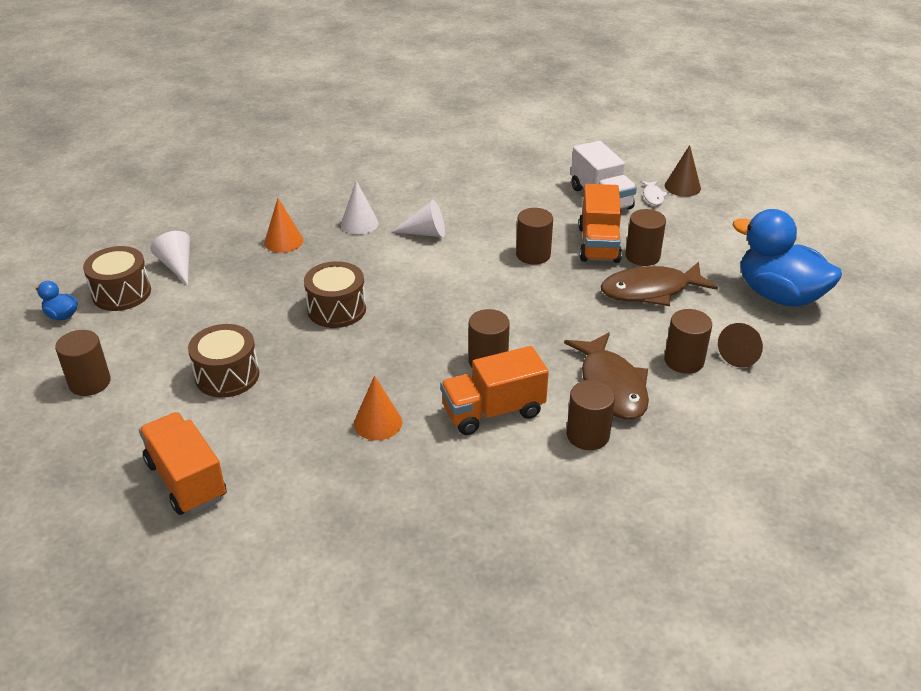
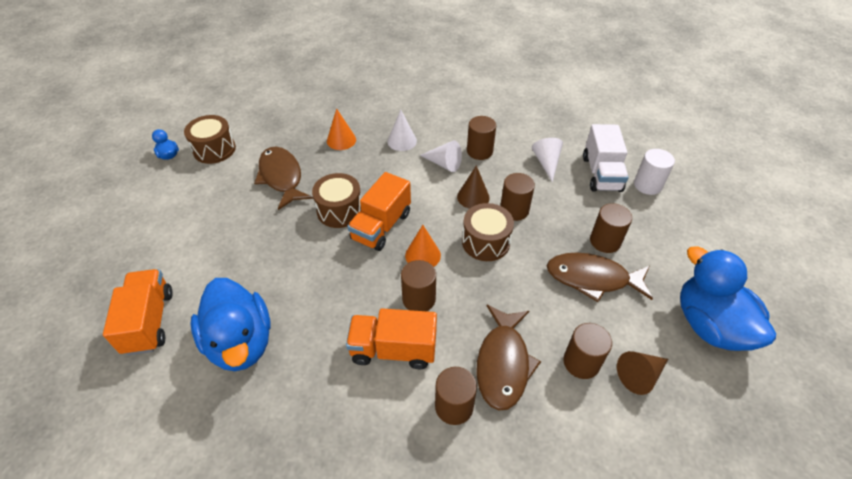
camera: 25 degrees right, 10 degrees up
brown cylinder [55,330,111,396] -> brown cylinder moved to [467,116,496,160]
white cone [150,231,190,285] -> white cone moved to [532,138,563,182]
brown drum [188,324,259,398] -> brown drum moved to [462,203,514,261]
orange cone [354,376,402,440] -> orange cone moved to [405,225,441,267]
orange truck [579,184,622,263] -> orange truck moved to [347,172,411,251]
white fish [640,181,668,205] -> white cylinder [634,149,675,195]
brown cone [665,145,701,197] -> brown cone moved to [457,165,490,209]
none -> blue duck [191,278,271,371]
none -> brown fish [254,147,313,210]

